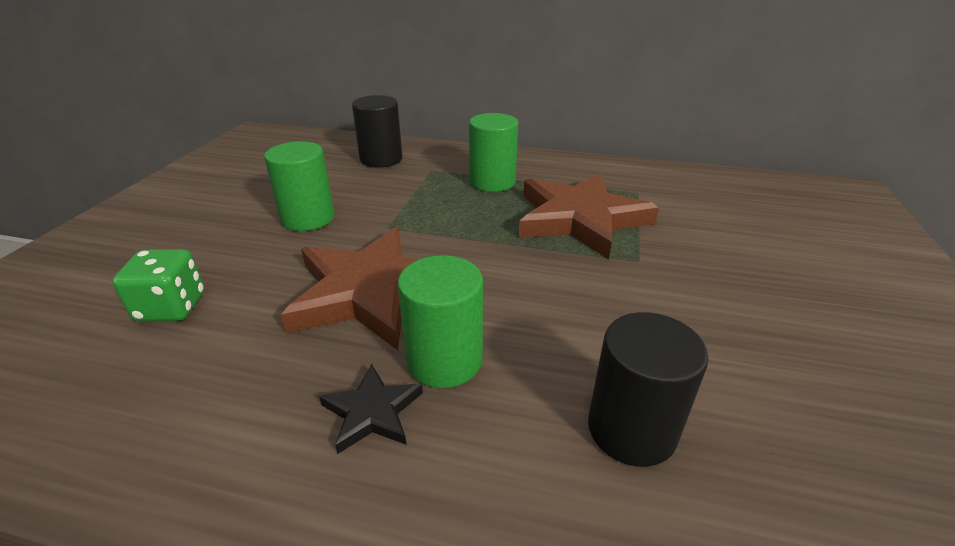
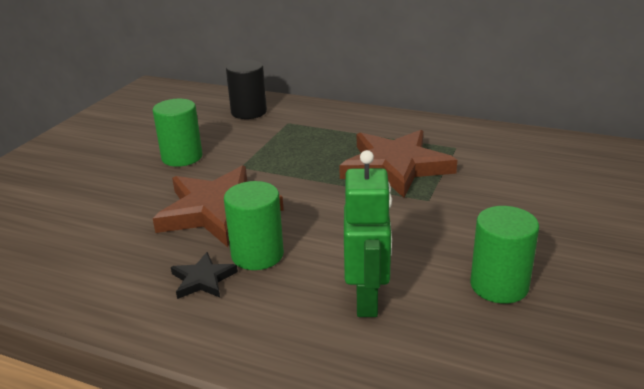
camera: 10 degrees right, 5 degrees down
green dice [112,249,204,322] -> none
green cylinder [469,113,518,192] -> green cylinder moved to [470,206,539,304]
black cylinder [588,312,709,467] -> green robot [344,150,392,317]

